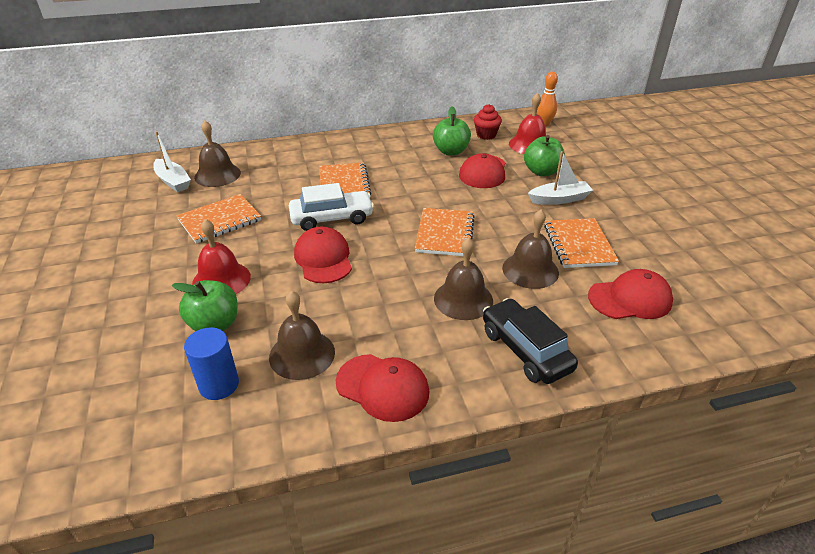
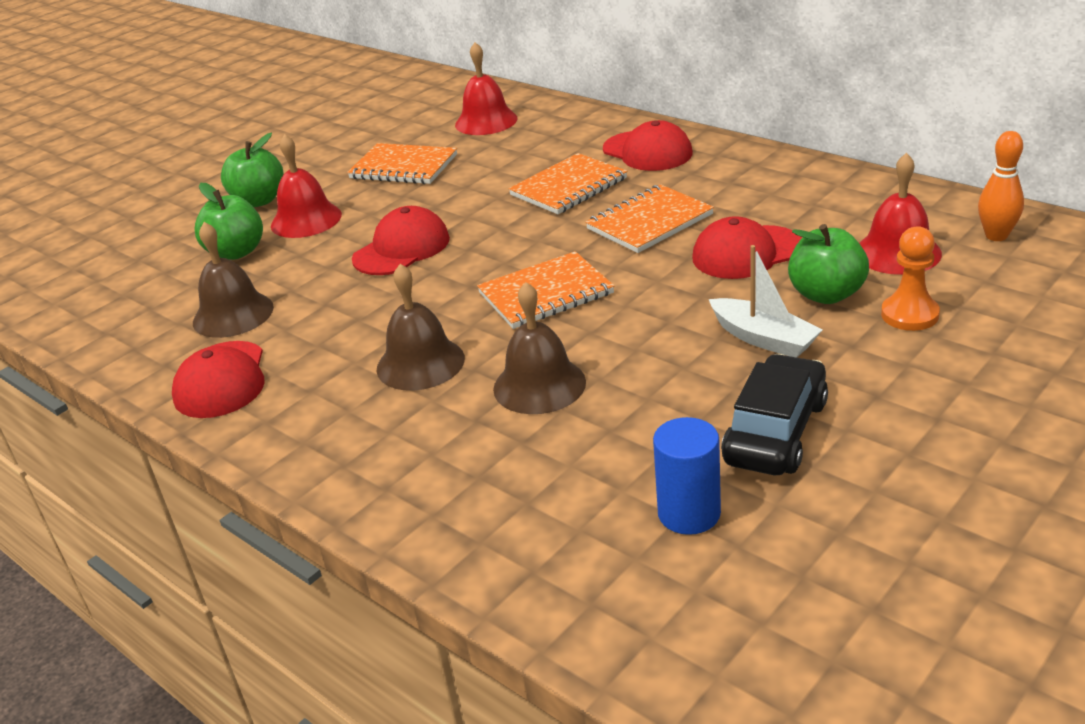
camera: 60 degrees right, 5 degrees down
white boat [153,131,191,192] -> none
blue cylinder [184,328,239,400] -> blue cylinder moved to [653,417,721,535]
brown bell [194,120,241,187] -> red bell [455,42,518,135]
white car [289,183,374,231] -> none
green apple [433,106,471,155] -> green apple moved to [221,133,283,207]
red cupcake [474,104,502,140] -> none
black car [483,298,578,384] -> black car moved to [721,354,828,475]
orange notebook [544,218,619,268] -> orange notebook moved to [585,184,714,253]
red cap [588,269,673,319] -> red cap moved to [603,120,693,171]
none -> orange pawn [881,226,940,331]

